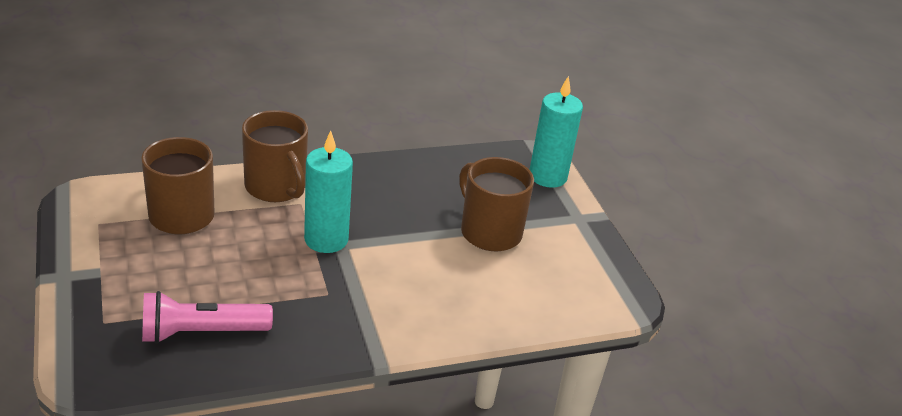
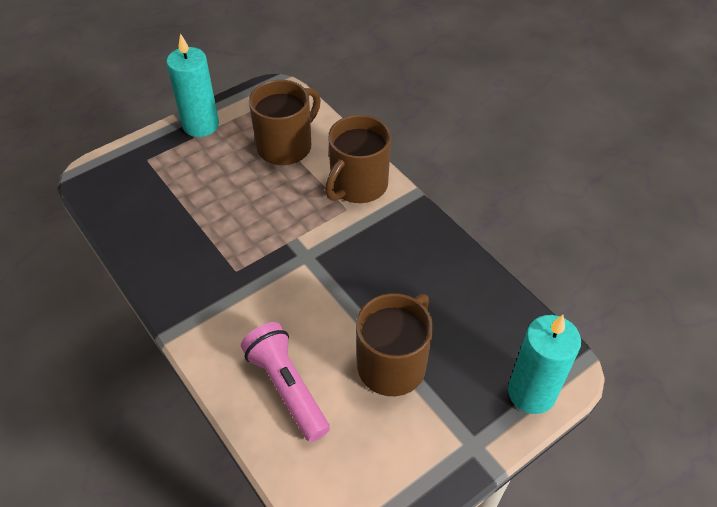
camera: 75 degrees right, 15 degrees up
pink flashlight [142,291,273,344] -> pink flashlight moved to [241,322,330,442]
turquoise candle [304,130,353,253] -> turquoise candle moved to [166,33,219,137]

